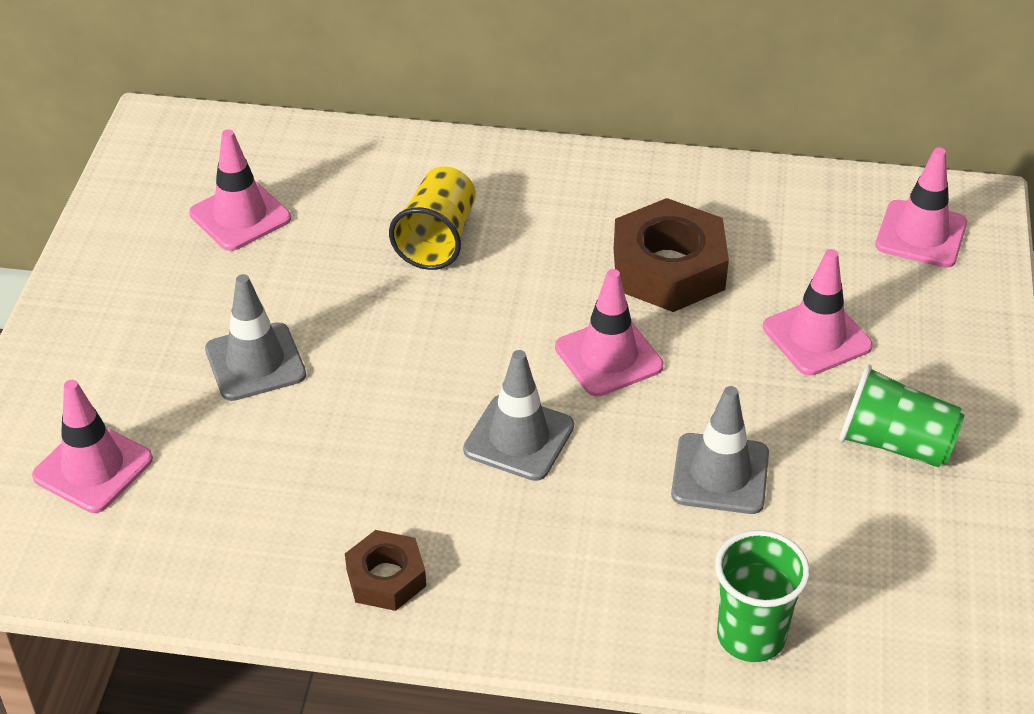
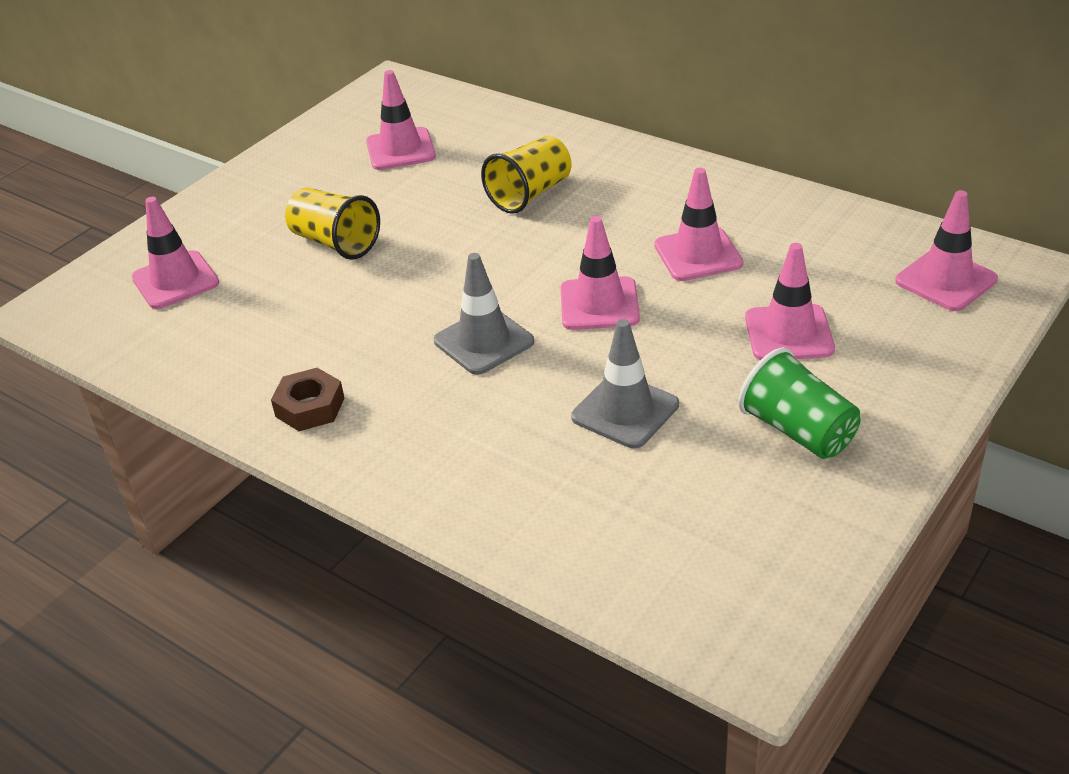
camera: 30 degrees right, 5 degrees down
grey traffic cone [205,274,306,401] -> yellow cup [285,187,380,260]
brown nut [614,198,729,312] -> pink traffic cone [654,168,743,281]
green cup [715,530,810,662] -> none

